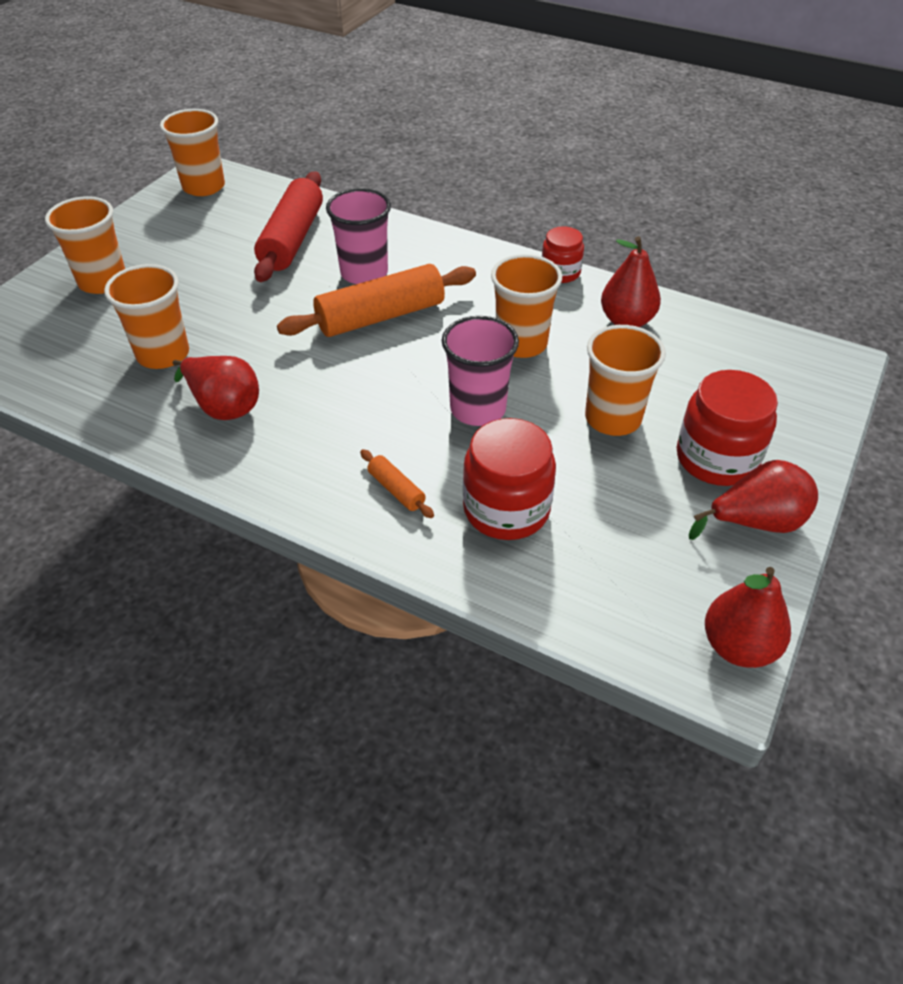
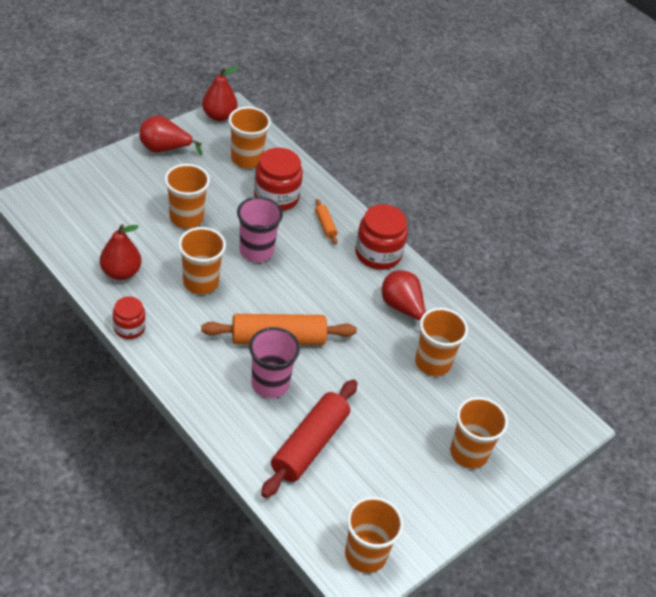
camera: 165 degrees left, 0 degrees up
red jar [677,370,778,486] -> red jar moved to [355,204,408,270]
none -> orange cup [228,107,271,168]

